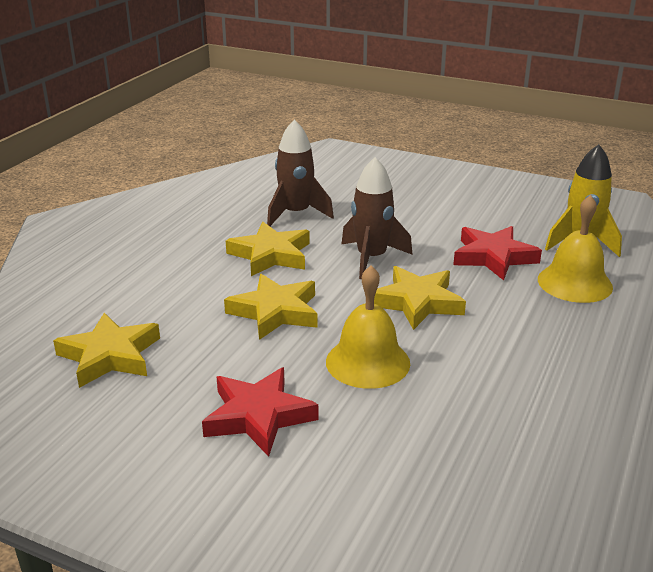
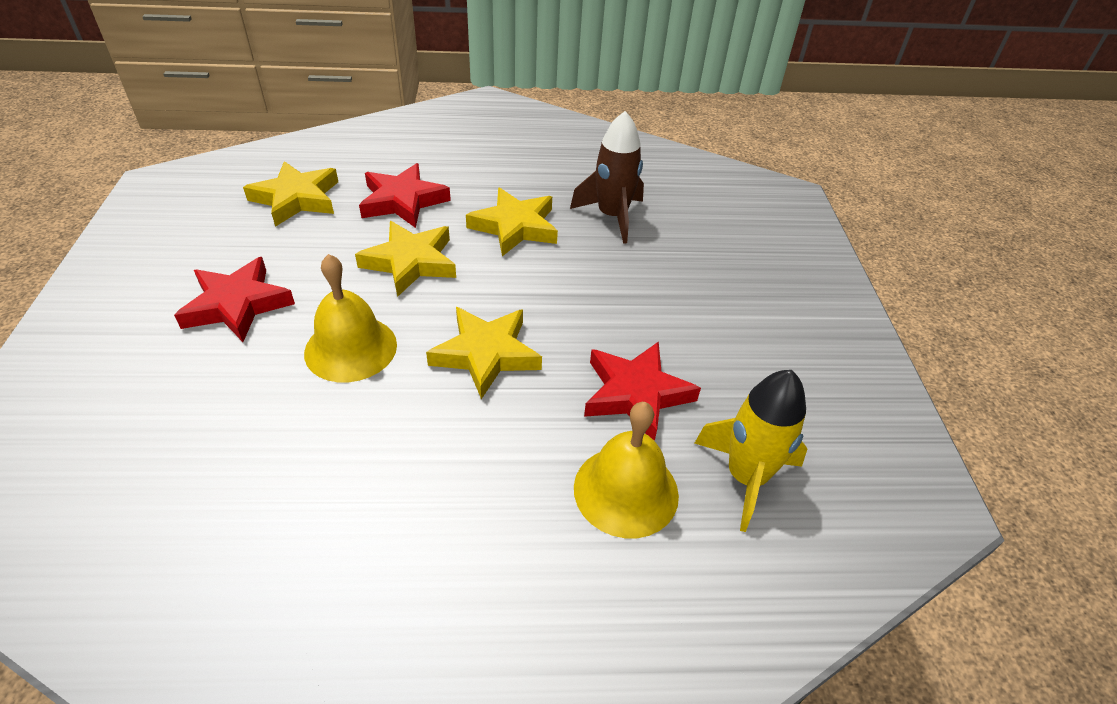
camera: 60 degrees right, 15 degrees up
brown rocket [341,157,413,279] -> none
none -> red star [359,163,451,228]

